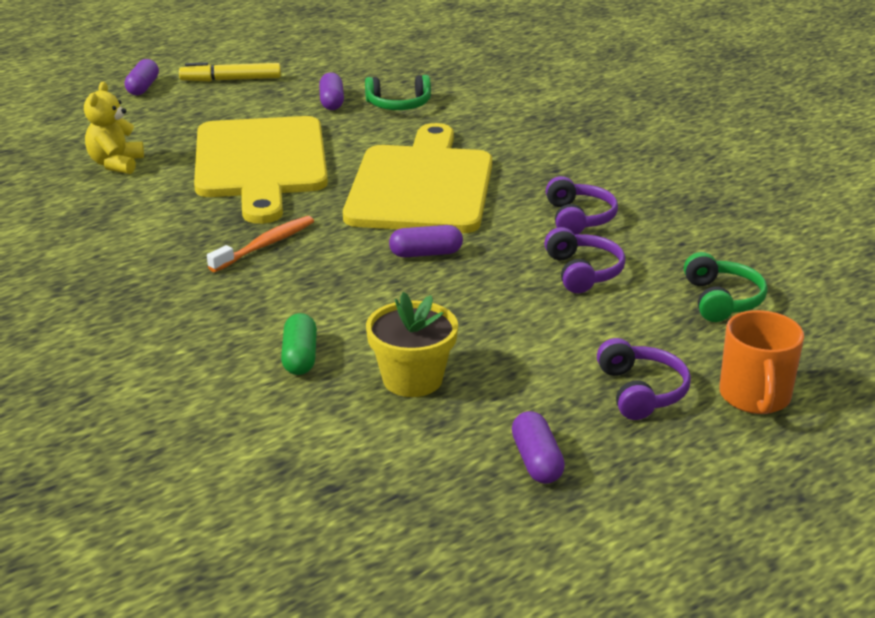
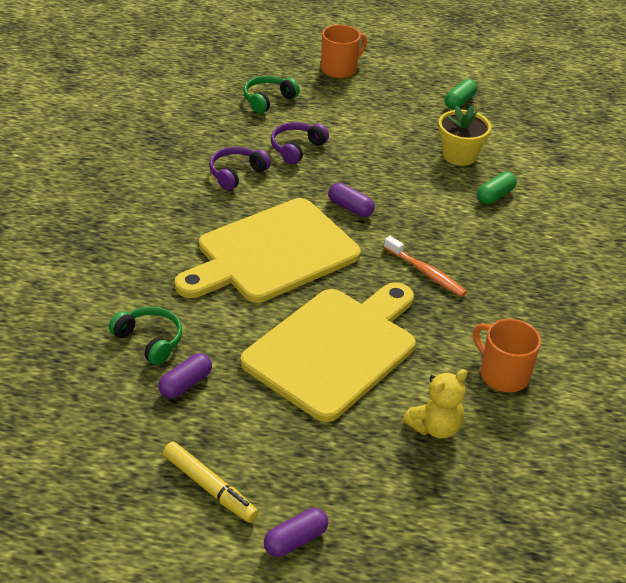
camera: 135 degrees left, 10 degrees up
orange toothbrush [207,216,314,272] -> orange toothbrush turned 135 degrees counterclockwise [384,236,467,297]
purple capsule [512,411,565,484] -> green capsule [445,79,477,109]
purple headphones [597,338,691,420] -> none
none -> orange mug [473,319,541,392]

